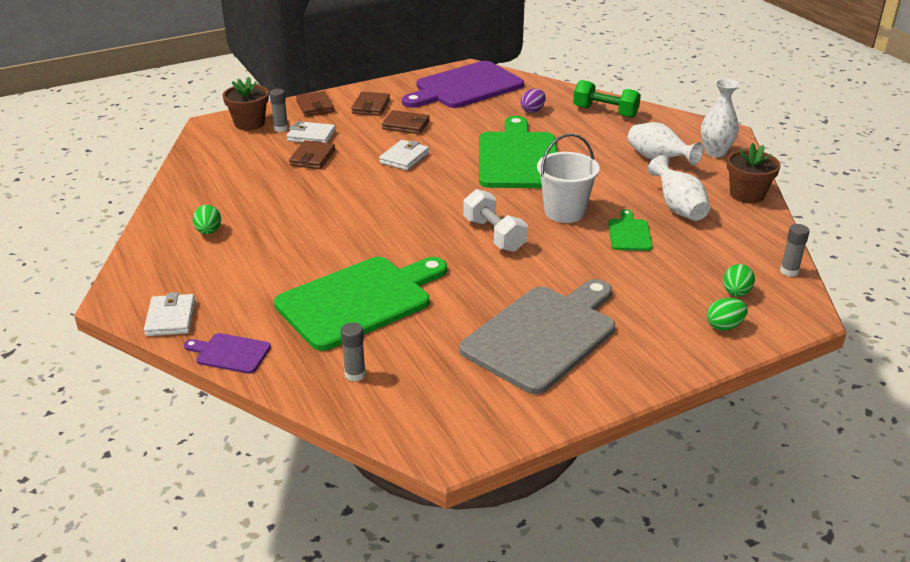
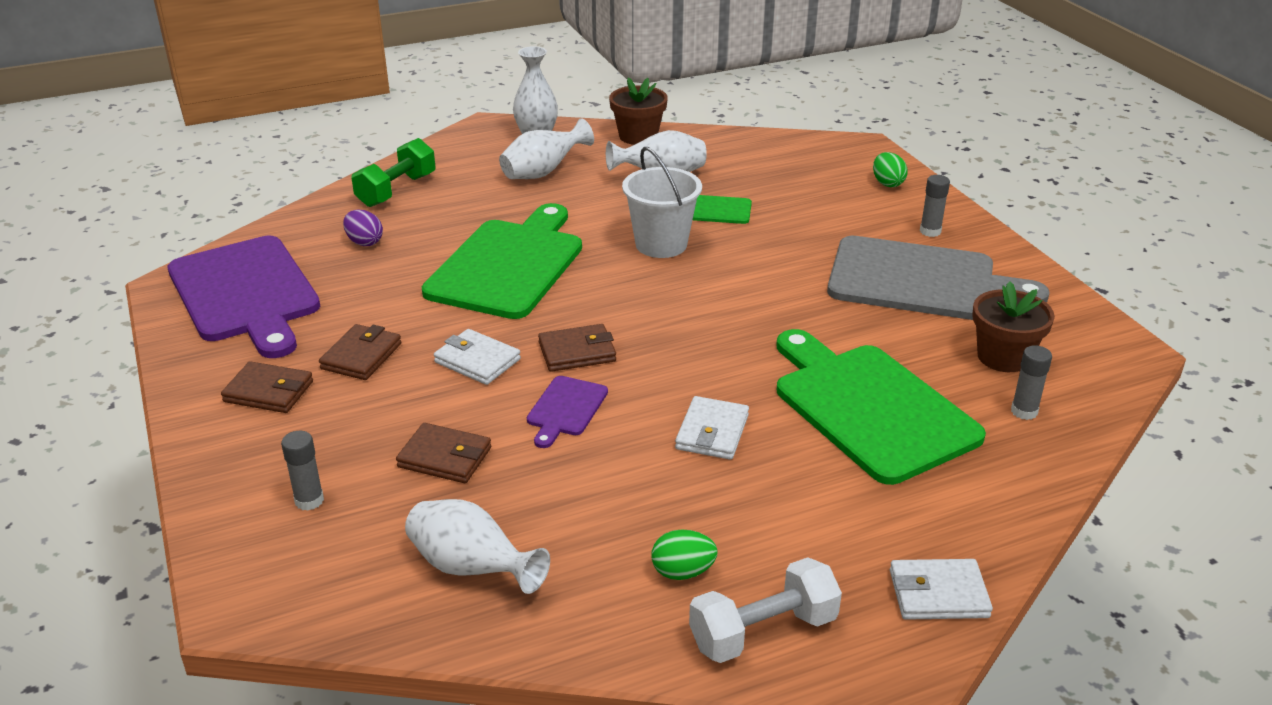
camera: 85 degrees left, 0 degrees up
purple cutting board [184,333,271,374] -> purple cutting board moved to [527,376,608,448]
brown flower pot [222,77,269,130] -> brown flower pot moved to [972,281,1055,372]
white wallet [287,121,336,143] -> white wallet moved to [675,396,749,460]
brown wallet [296,91,334,116] -> brown wallet moved to [538,324,616,372]
grey cutting board [460,279,615,394] -> grey cutting board turned 150 degrees clockwise [827,236,1050,320]
white dumbbell [463,189,528,252] -> white dumbbell moved to [689,557,842,663]
green cutting board [479,116,557,188] -> green cutting board turned 105 degrees clockwise [422,203,582,319]
green egg [723,264,755,297] -> none
grey glue stick [780,224,810,277] -> grey glue stick moved to [920,175,950,237]
none -> white vase [405,499,550,594]

